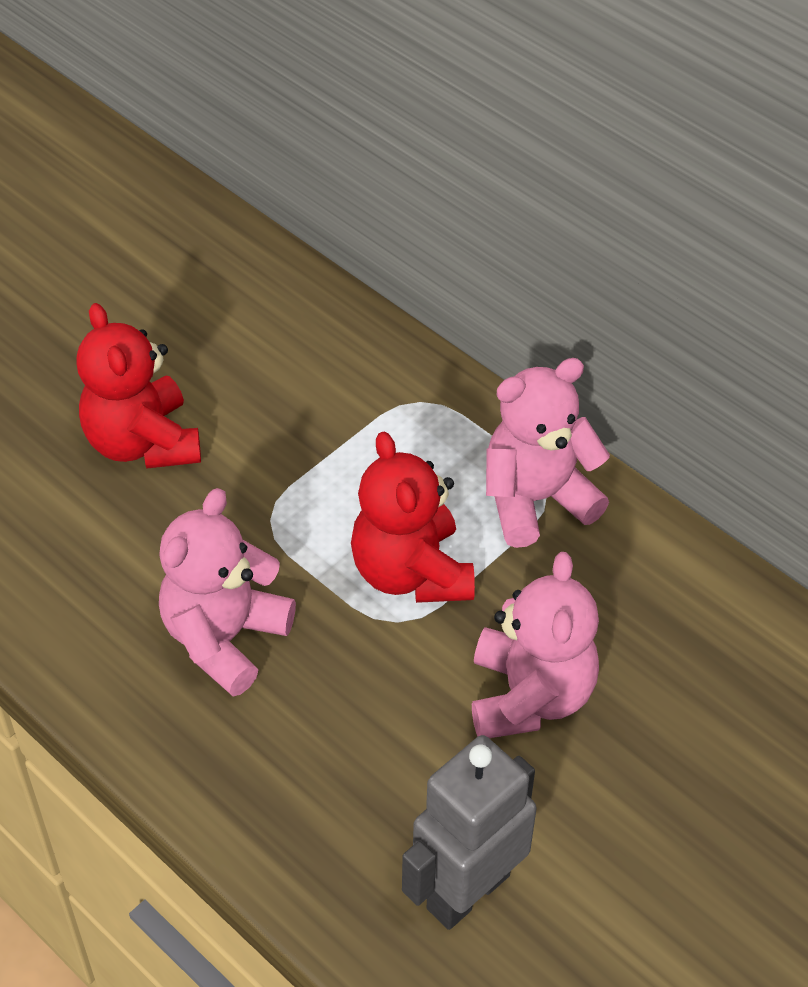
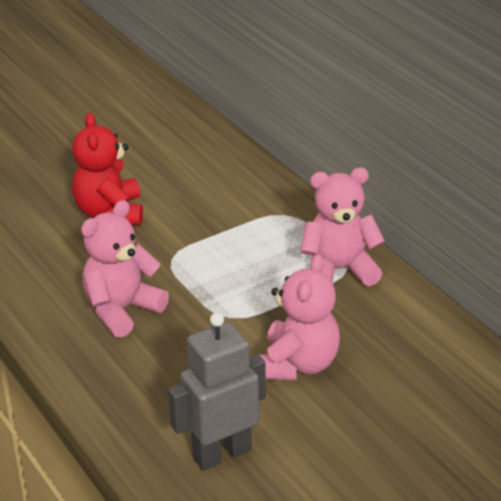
camera: 15 degrees right, 15 degrees down
red teddy bear [351,431,475,603] -> none

